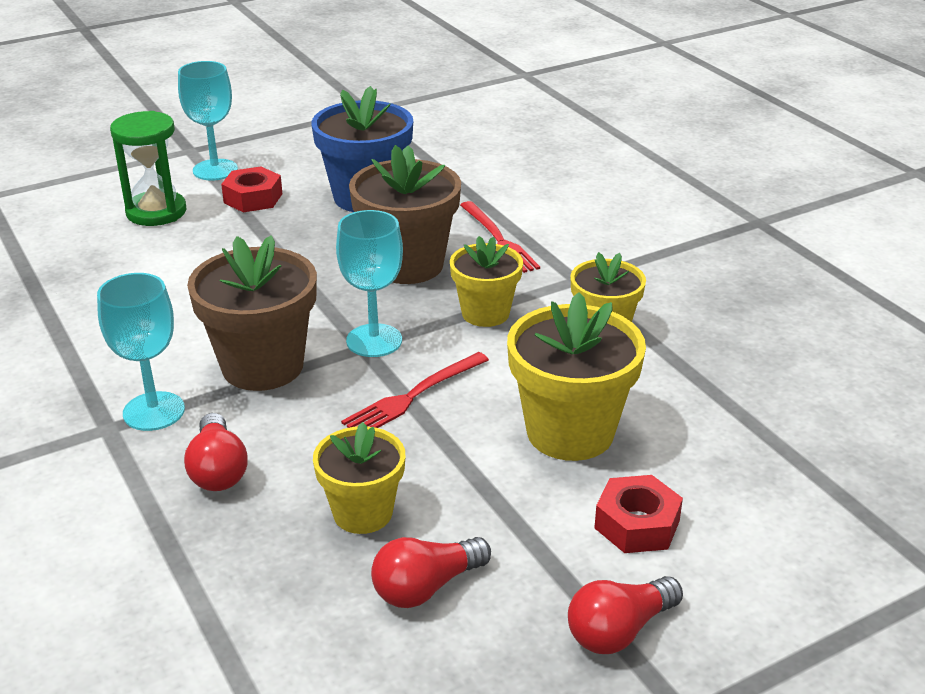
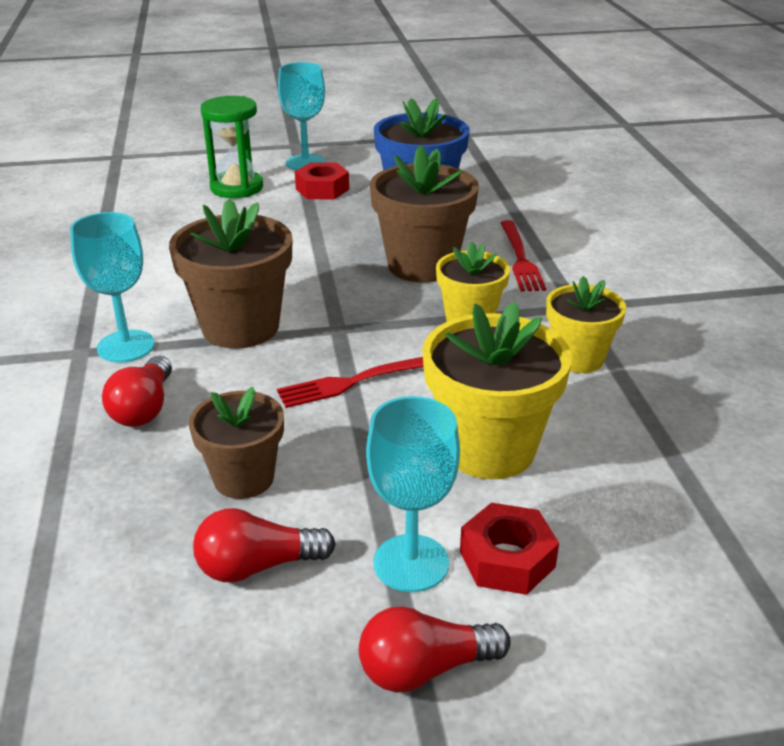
camera: 20 degrees right, 0 degrees up
yellow flower pot [313,422,405,534] -> brown flower pot [189,387,284,499]
turquoise goblet [336,210,403,357] -> turquoise goblet moved to [366,396,460,592]

